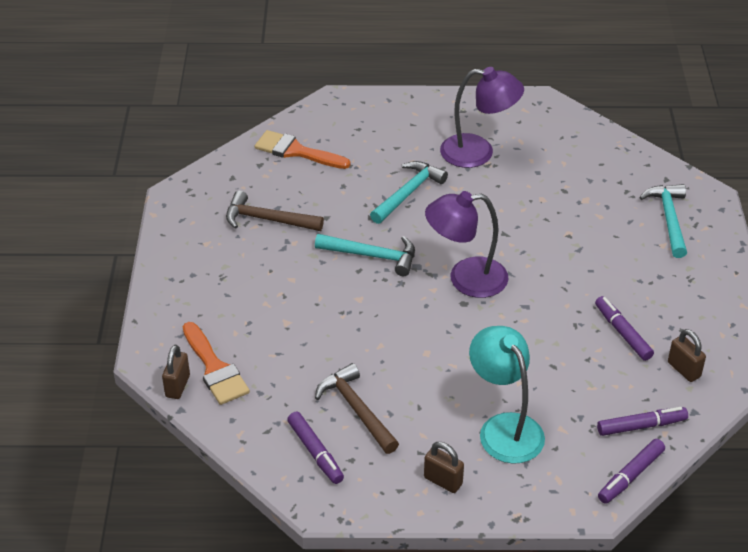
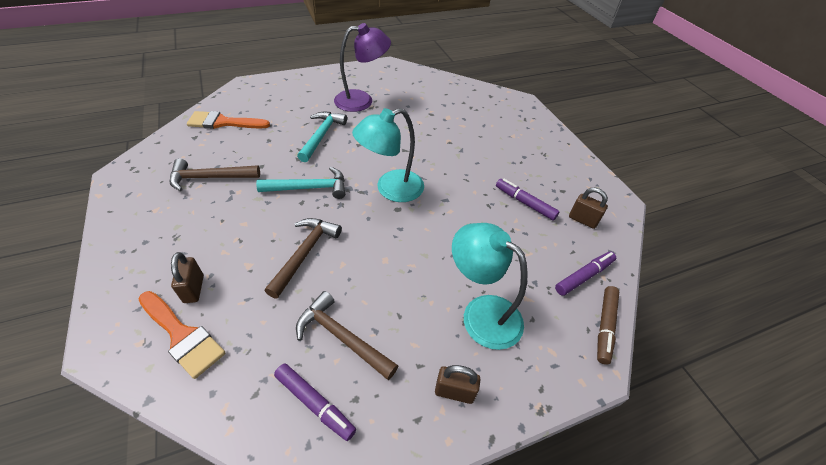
camera: 25 degrees left, 5 degrees up
brown padlock [162,345,190,399] -> brown padlock moved to [171,252,204,303]
purple lamp [425,191,509,298] -> turquoise lamp [352,108,424,202]
purple marker [598,439,665,504] -> brown marker [597,286,619,365]
turquoise hammer [639,184,687,258] -> none
none -> brown hammer [265,218,342,298]

